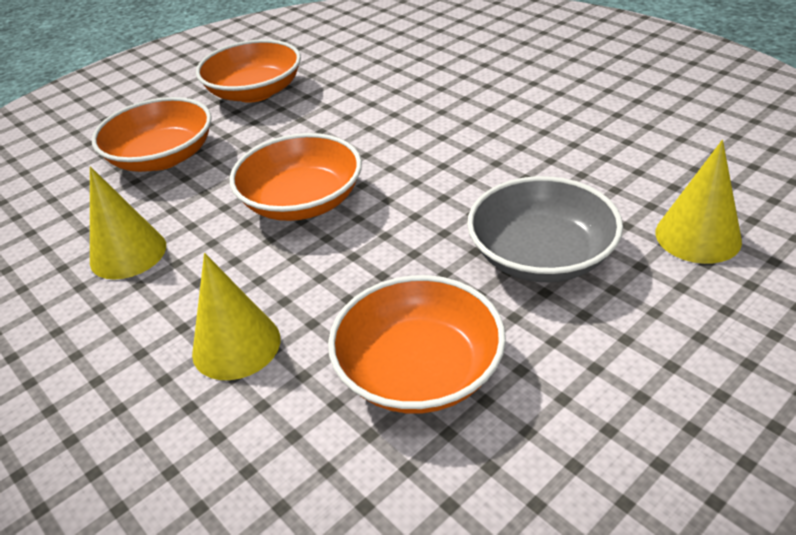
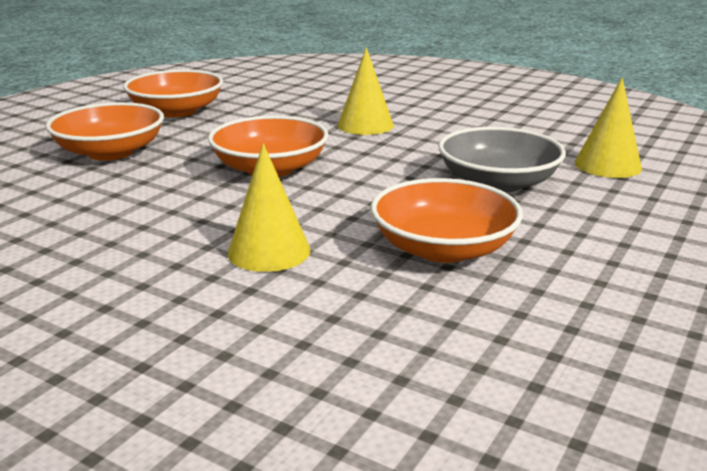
camera: 20 degrees left, 15 degrees down
yellow cone [90,166,166,279] -> yellow cone moved to [337,47,394,135]

